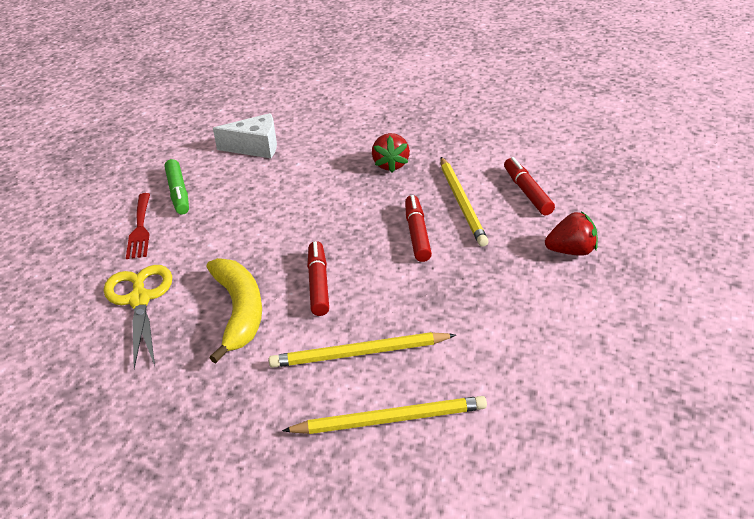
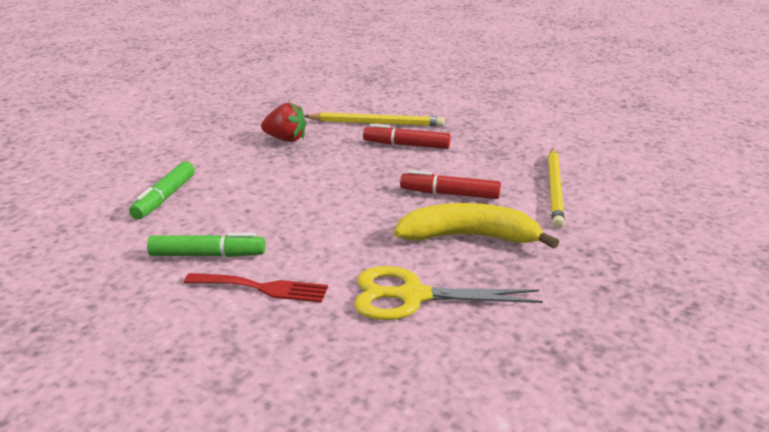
camera: 75 degrees left, 10 degrees down
white cheese [213,113,277,158] -> green marker [129,161,195,219]
yellow pencil [282,396,487,434] -> none
red marker [504,157,555,215] -> none
red strawberry [545,212,598,256] -> none

